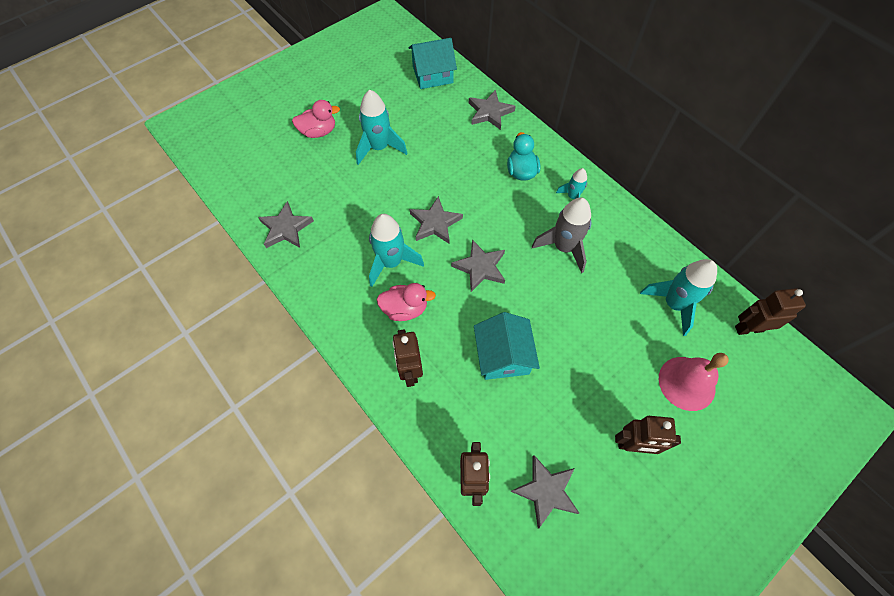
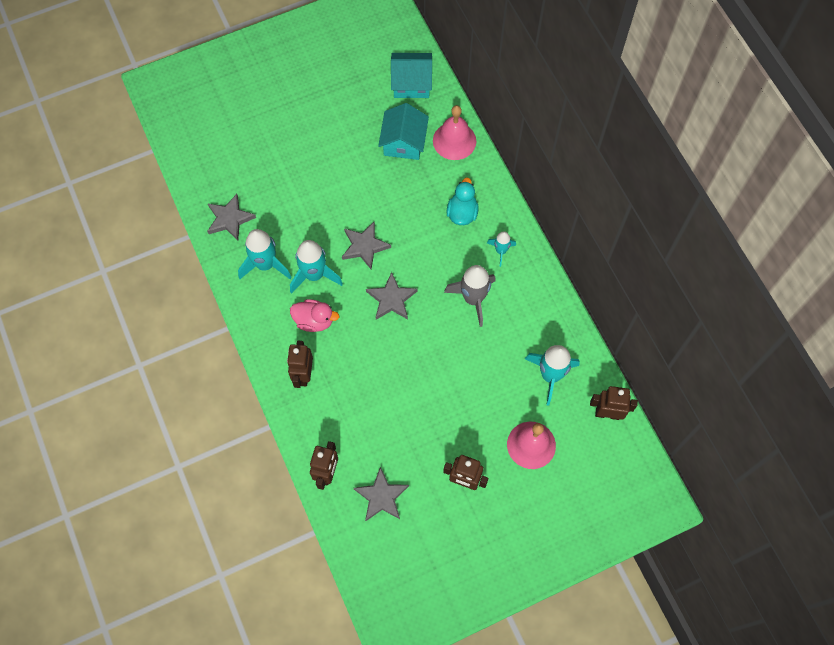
camera: 15 degrees right, 5 degrees up
pink duck [292,100,340,138] -> none
turquoise rocket [356,90,407,165] -> turquoise rocket moved to [238,229,292,279]
grey star [469,90,516,130] -> pink bell [433,105,476,160]
turquoise house [474,312,540,380] -> turquoise house moved to [378,103,429,160]

